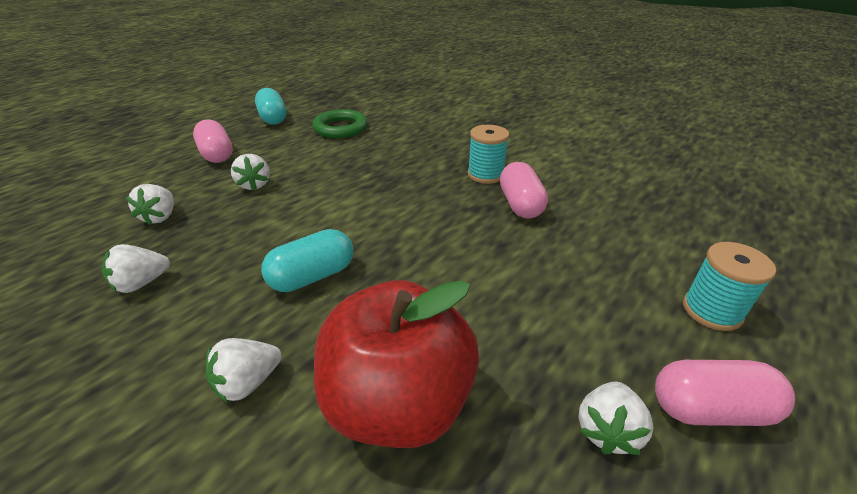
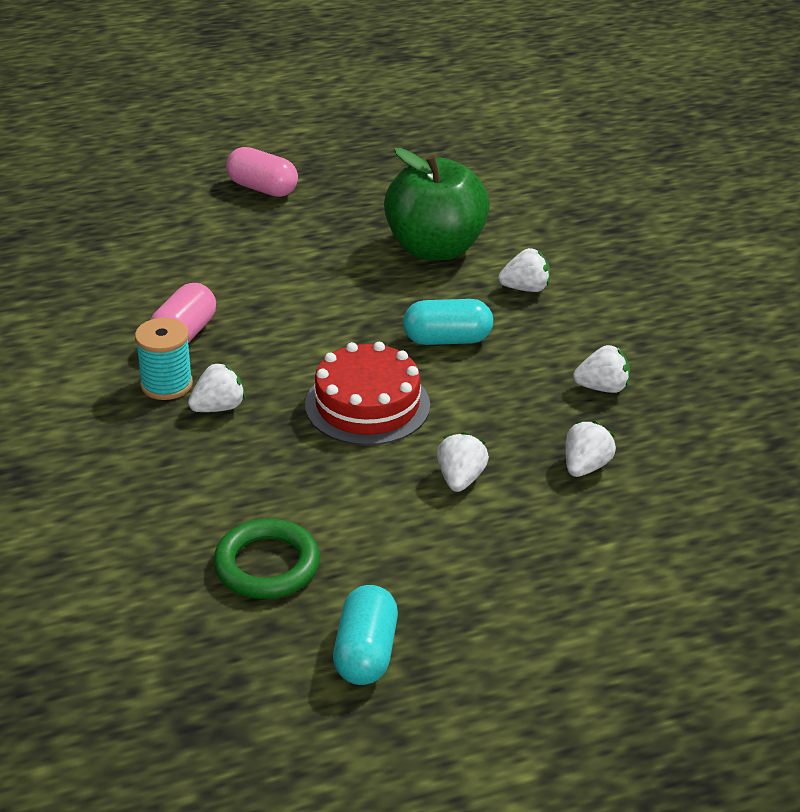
camera: 150 degrees left, 0 degrees up
pink capsule [193,119,233,163] -> none
red apple [314,280,479,448] -> green apple [384,148,490,260]
white strawberry [578,382,653,455] -> white strawberry moved to [188,363,245,412]
turquoise spool [683,242,776,331] -> none
none -> red cake [305,342,430,445]

